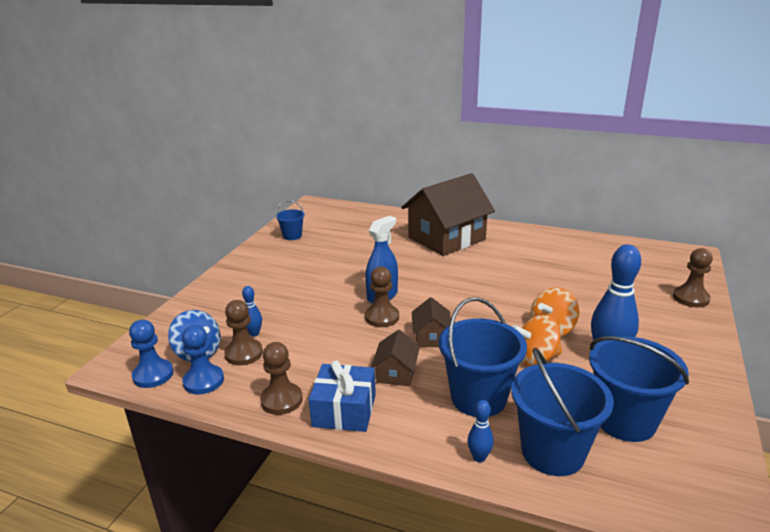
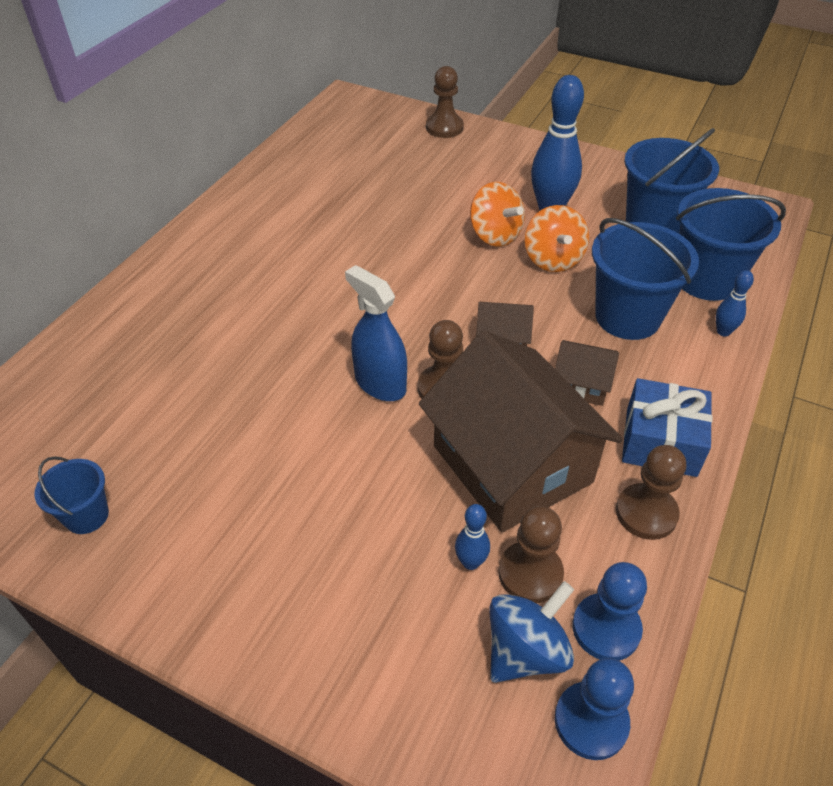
camera: 85 degrees left, 20 degrees up
brown house [401,173,495,256] -> brown house moved to [419,330,623,532]

